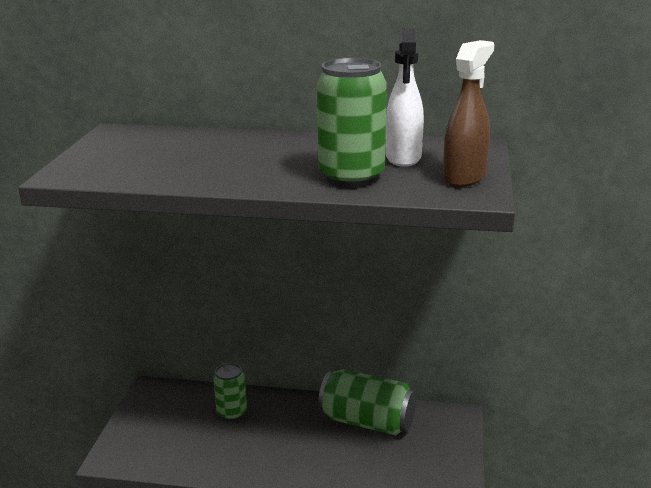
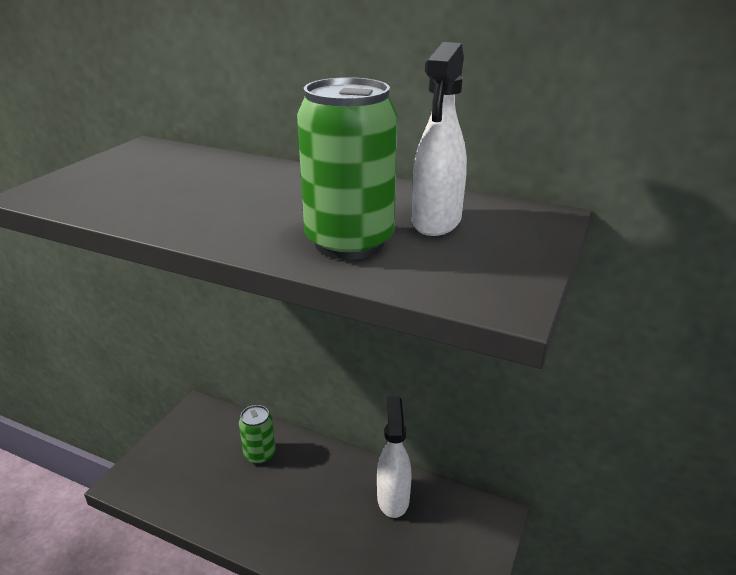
camera: 15 degrees right, 5 degrees up
green can [318,369,416,435] -> white spray bottle [377,397,411,518]
brown spray bottle [443,40,494,187] -> none

